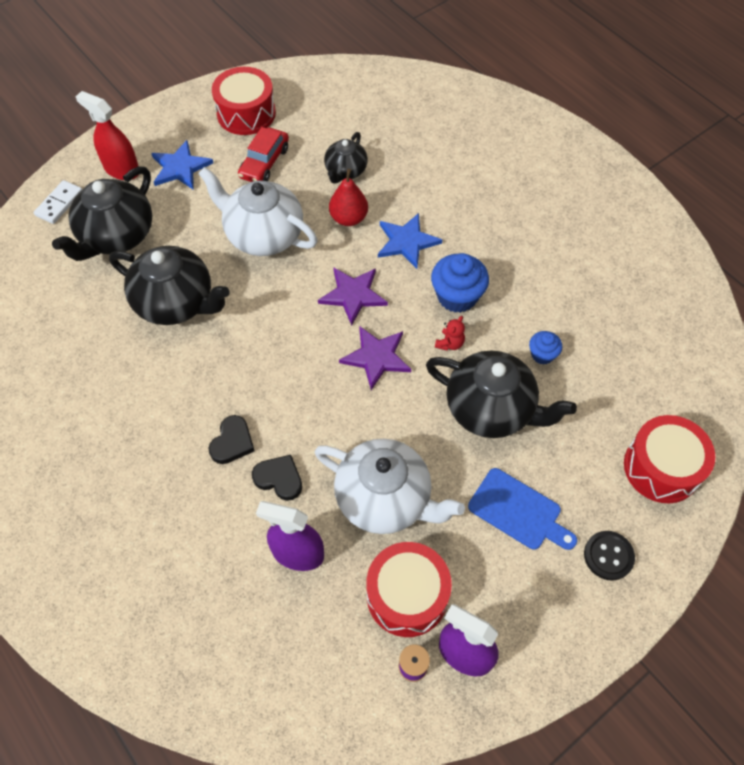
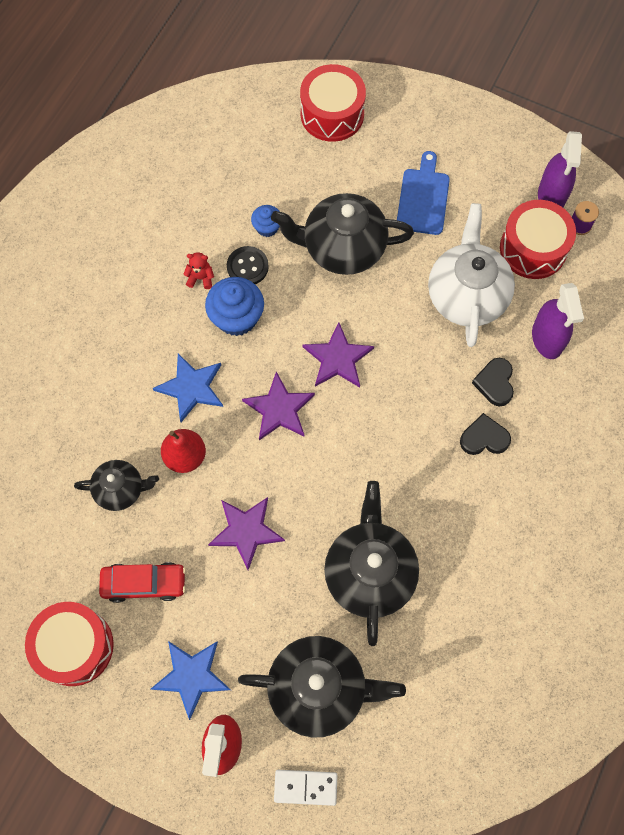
camera: 115 degrees left, 10 degrees up
white teapot [198,167,317,256] -> purple star [208,497,285,570]
black teapot [426,350,577,438] -> black teapot turned 90 degrees counterclockwise [271,193,414,275]
red teddy bear [435,316,465,351] -> red teddy bear moved to [183,252,214,289]
black button [584,531,635,581] -> black button moved to [227,246,269,284]

